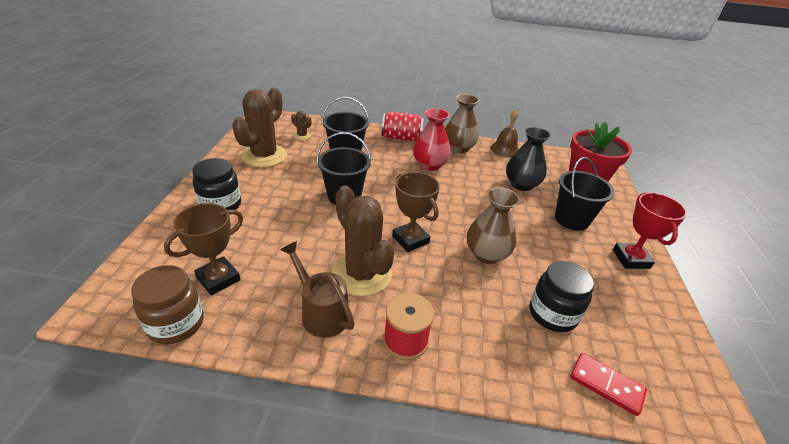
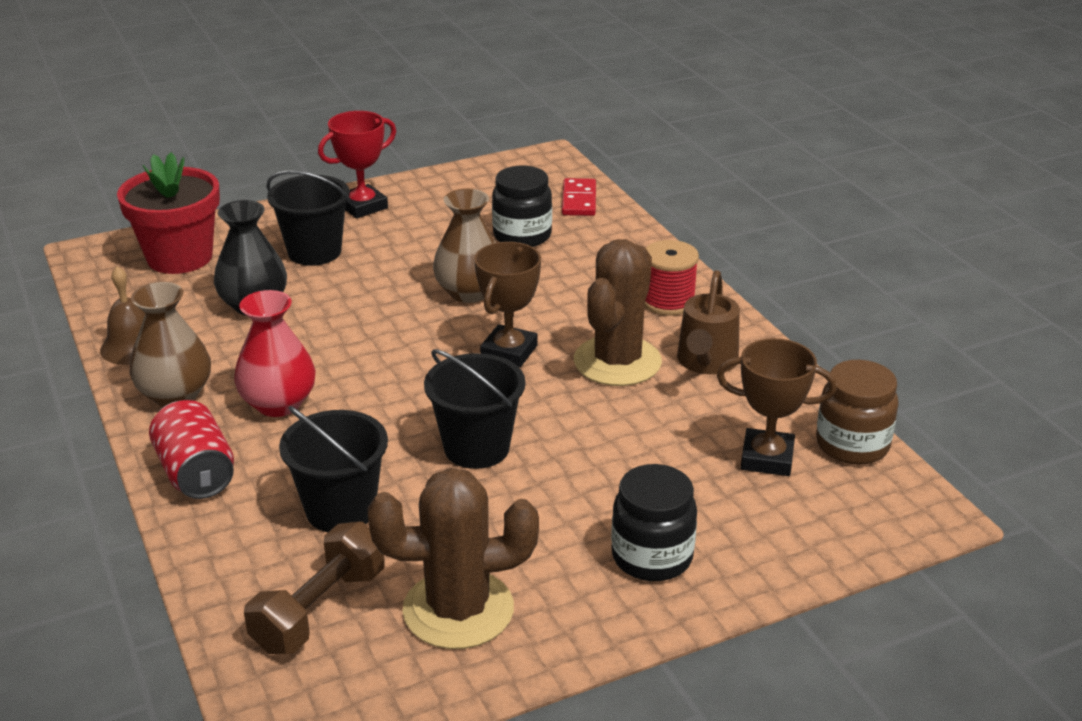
camera: 120 degrees left, 5 degrees down
brown cactus [291,111,311,140] -> brown dumbbell [244,522,385,654]

